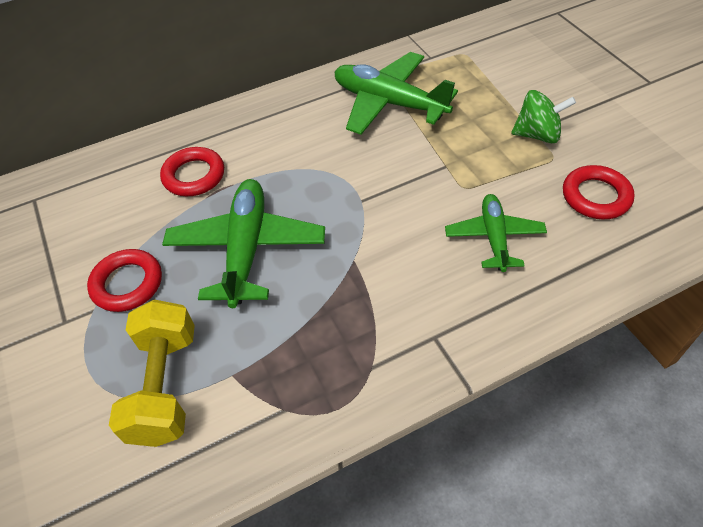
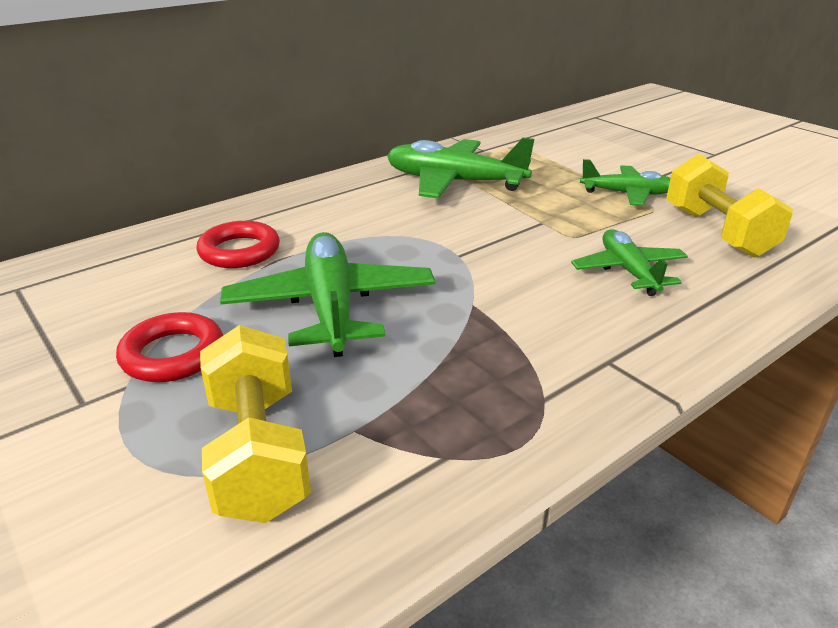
camera: 15 degrees left, 20 degrees down
green spinning top [511,90,576,143] -> green plane [580,159,670,206]
red ring [563,165,635,219] -> yellow dumbbell [666,154,793,258]

